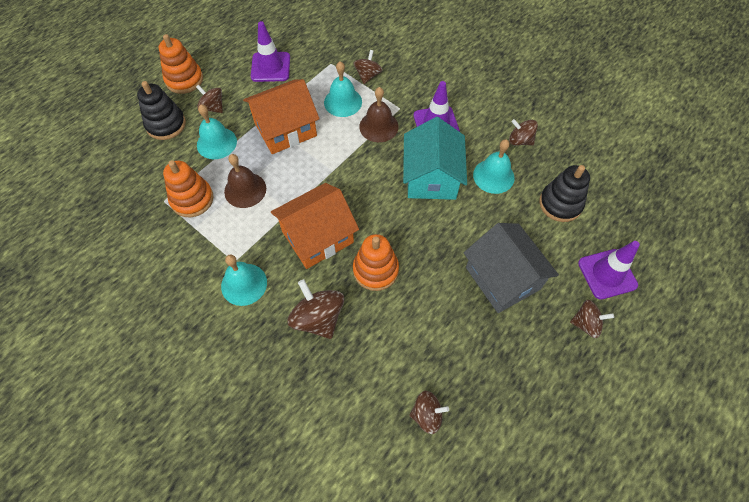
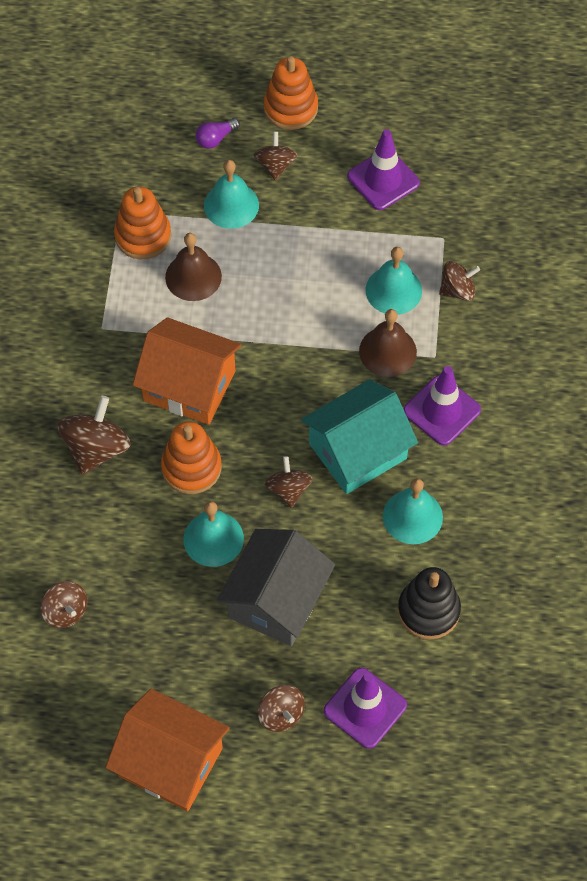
camera: 55 degrees right, 0 degrees up
black stacking toy [137,81,186,140] -> purple light bulb [196,118,240,149]
turquoise bell [221,254,267,306] -> turquoise bell moved to [183,501,244,567]
orange house [243,79,320,154] -> orange house moved to [105,688,230,811]
brown spinning top [509,119,538,146] -> brown spinning top moved to [265,456,312,508]

